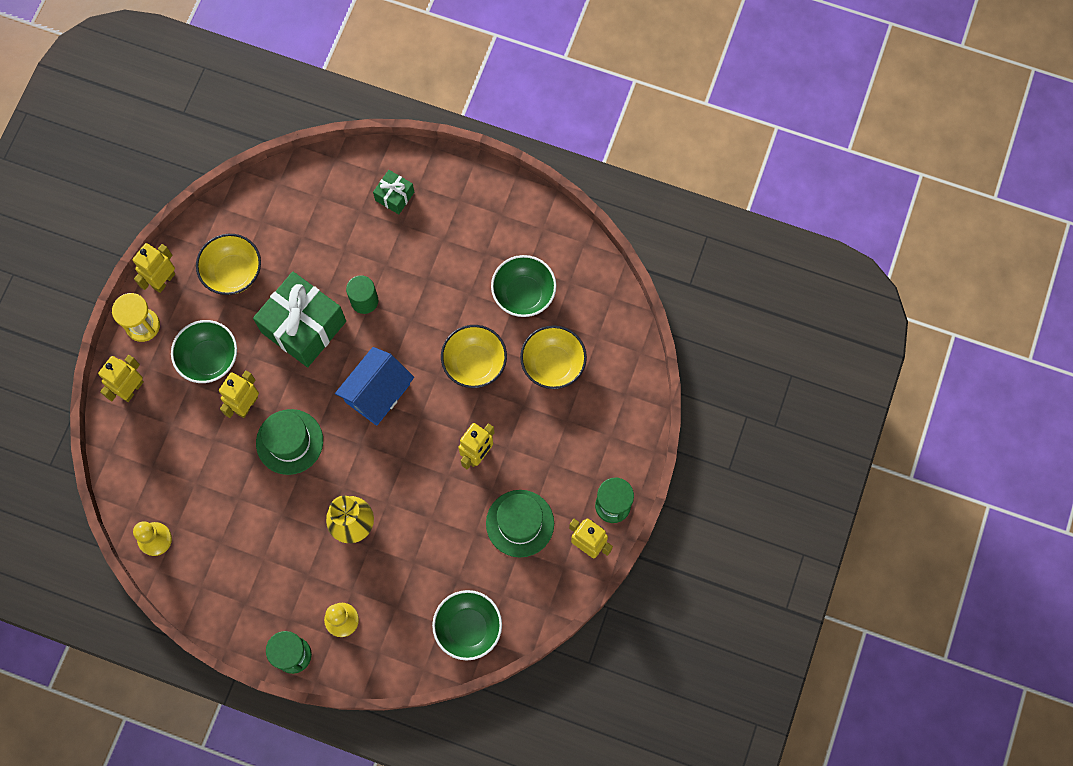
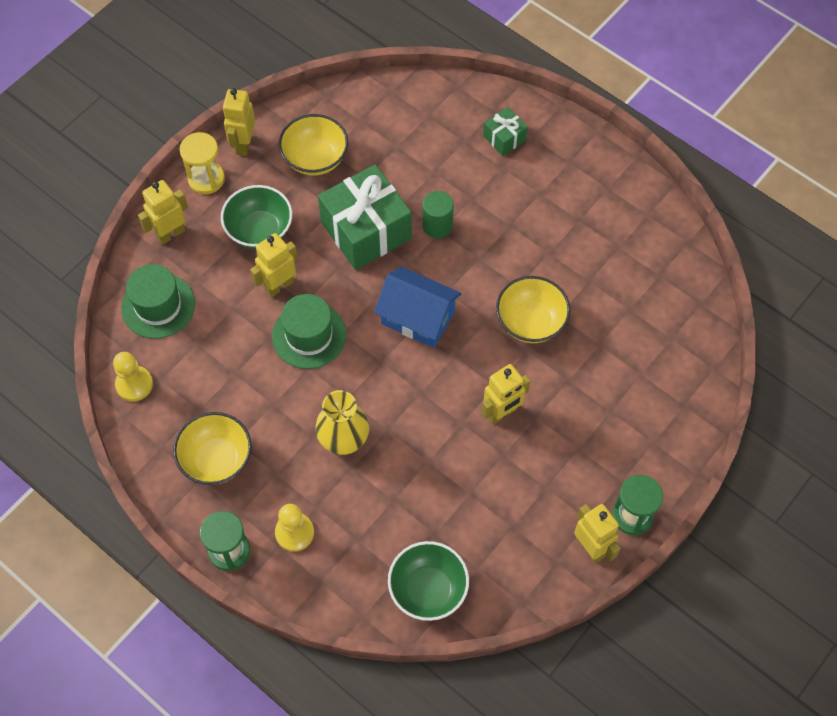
camera: 20 degrees right, 10 degrees down
yellow robot [133,243,176,293] -> yellow robot turned 45 degrees counterclockwise [223,88,255,156]
blue house [335,347,414,426] -> blue house turned 60 degrees clockwise [374,267,461,348]
green hat [486,490,554,557] -> green hat moved to [121,264,195,339]
green bowl [491,255,556,317] -> none
yellow bowl [520,325,587,389] -> yellow bowl moved to [173,412,252,485]

